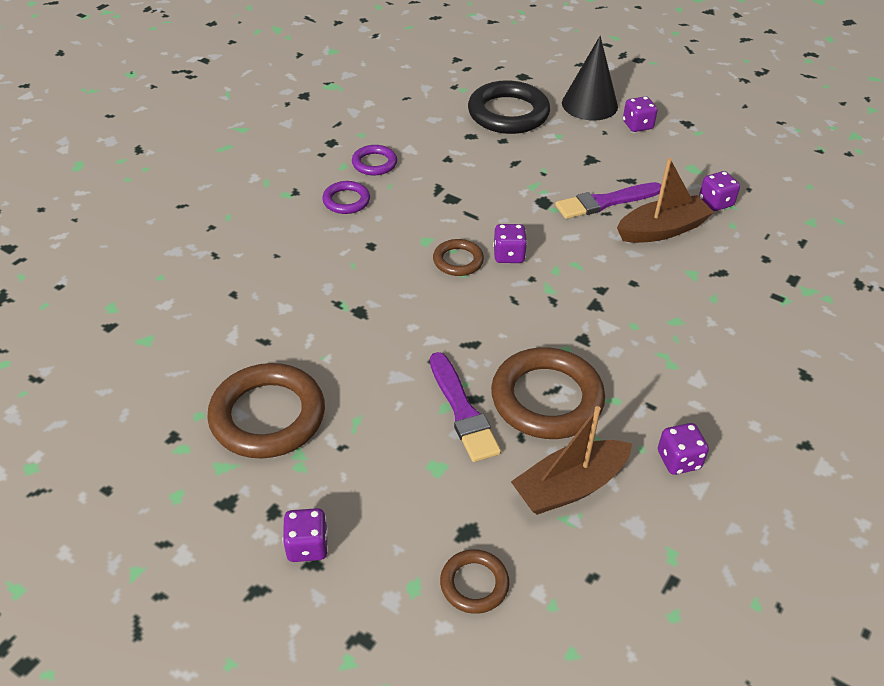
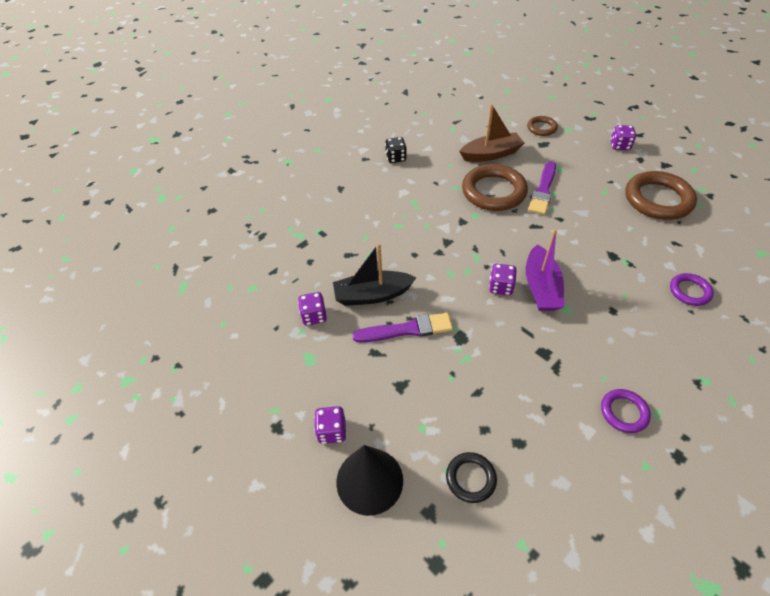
camera: 165 degrees left, 5 degrees up
purple ring [322,181,370,214] -> purple ring moved to [670,273,714,306]
purple brush [430,352,501,462] -> purple brush turned 150 degrees counterclockwise [528,161,556,215]
brown ring [433,239,484,276] -> purple boat [526,229,564,311]
black ring [468,80,550,134] -> black ring [446,452,497,503], size x0.52
brown boat [617,158,714,243] -> black boat [333,243,416,306]
purple dice [658,423,709,475] -> none
none -> black dice [385,137,407,163]

